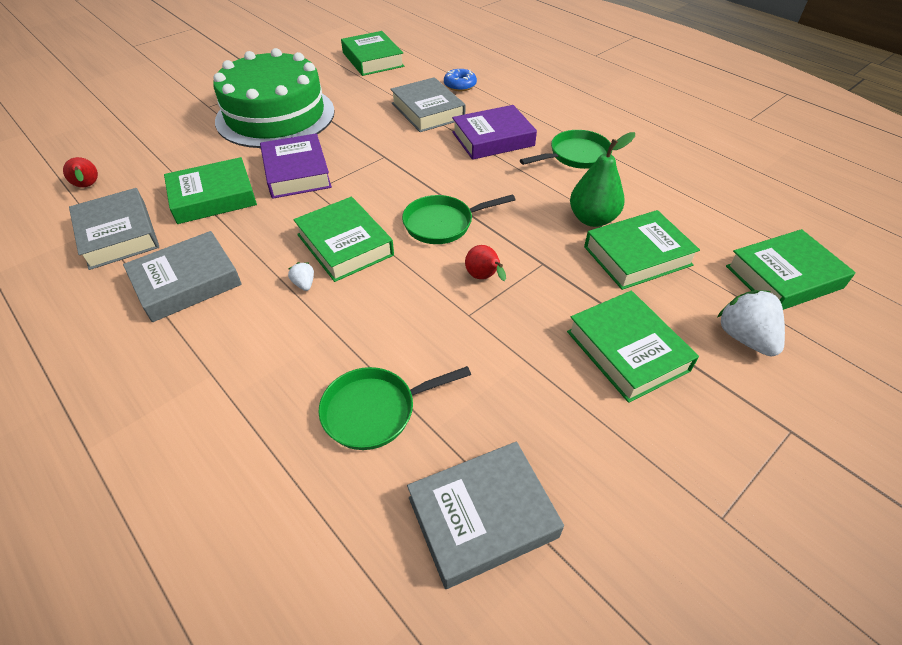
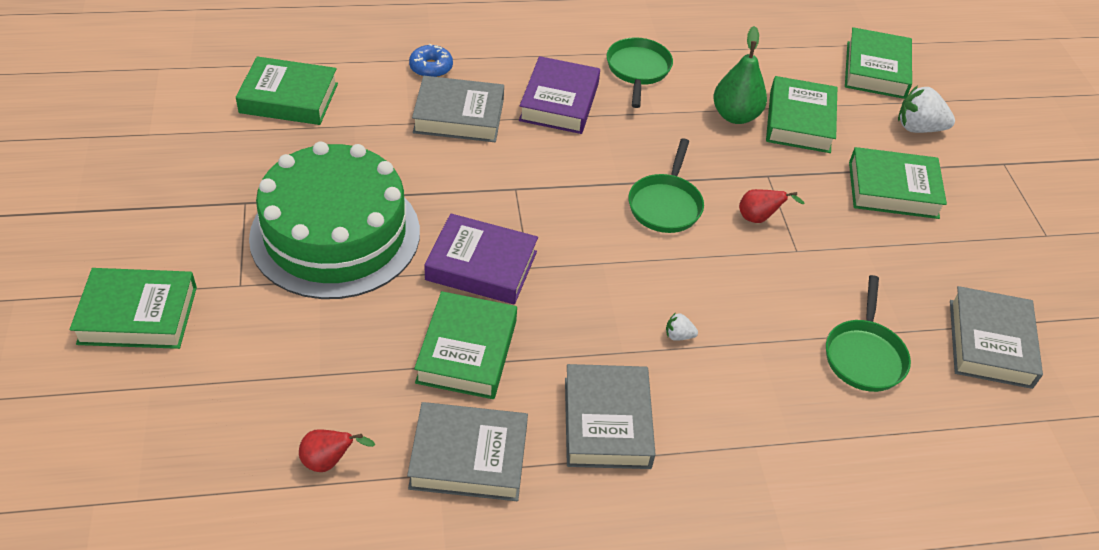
camera: 60 degrees left, 0 degrees up
green book [293,197,394,282] -> green book moved to [70,268,197,349]

